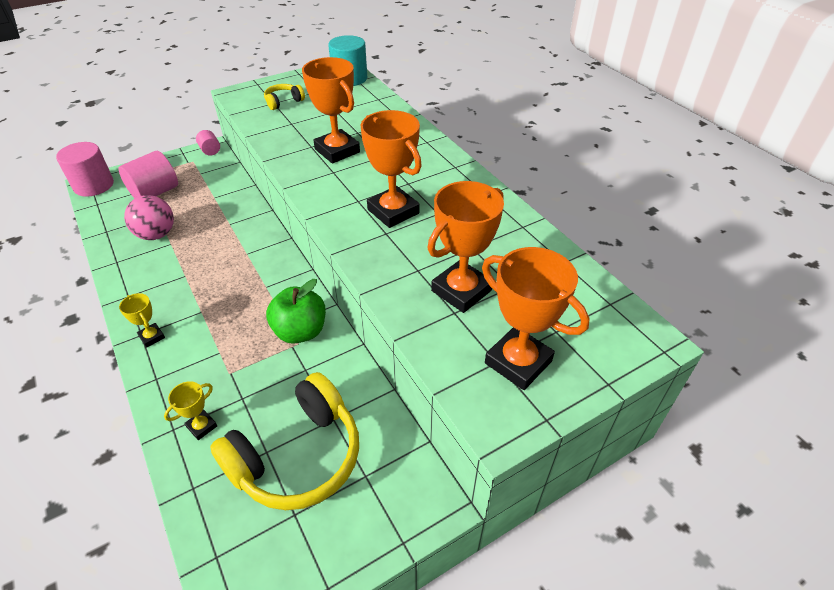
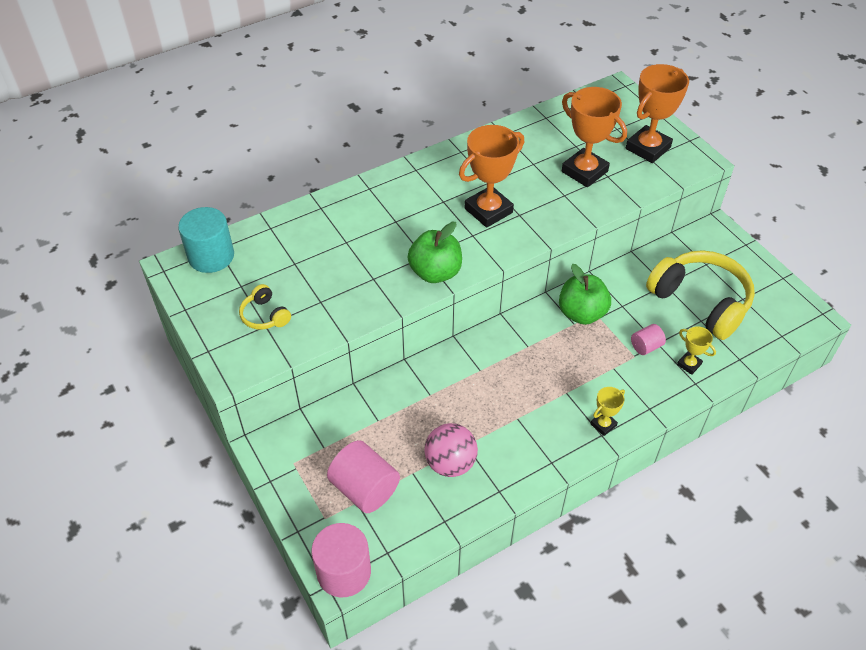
camera: 90 degrees left, 5 degrees up
pink cylinder [196,130,220,156] -> pink cylinder moved to [631,324,666,355]
orange trophy [302,57,360,163] -> none
none -> green apple [407,222,462,283]

